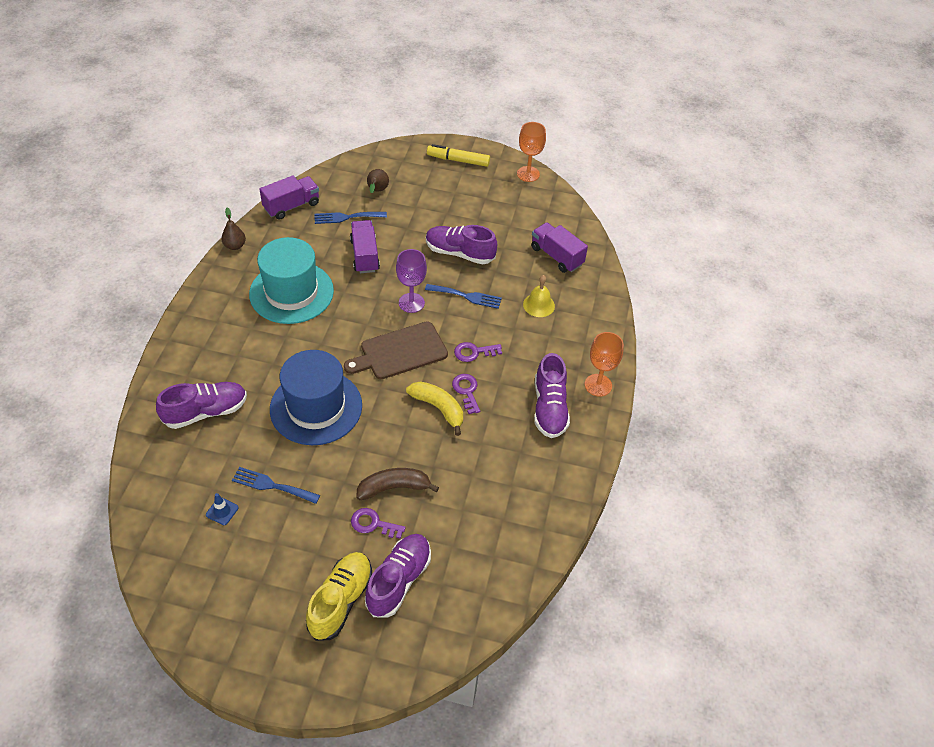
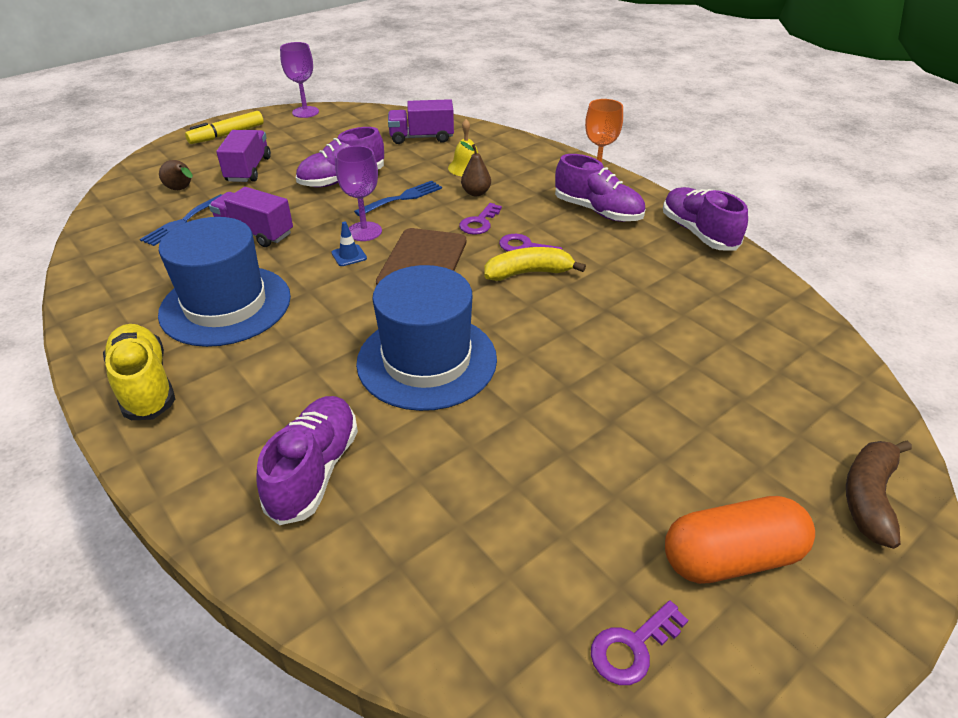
camera: 50 degrees left, 10 degrees down
blue traffic cone [206,493,239,525] -> blue traffic cone moved to [332,221,367,266]
brown pear [221,207,246,250] -> brown pear moved to [460,141,491,196]
blue fork [232,467,320,504] -> none
turquoise hat [249,237,334,324] -> blue hat [158,217,291,347]
purple truck [259,176,319,220] -> purple truck moved to [216,130,271,182]
yellow shoe [306,552,372,641] -> yellow shoe moved to [103,324,175,420]
purple key [351,508,406,539] -> purple key moved to [591,600,689,685]
brown banana [356,468,439,500] -> brown banana moved to [846,441,912,549]
purple shoe [365,534,431,618] -> purple shoe moved to [663,187,748,250]
orange goblet [517,122,546,182] -> purple goblet [280,42,319,118]
none -> orange capsule [665,496,815,584]

